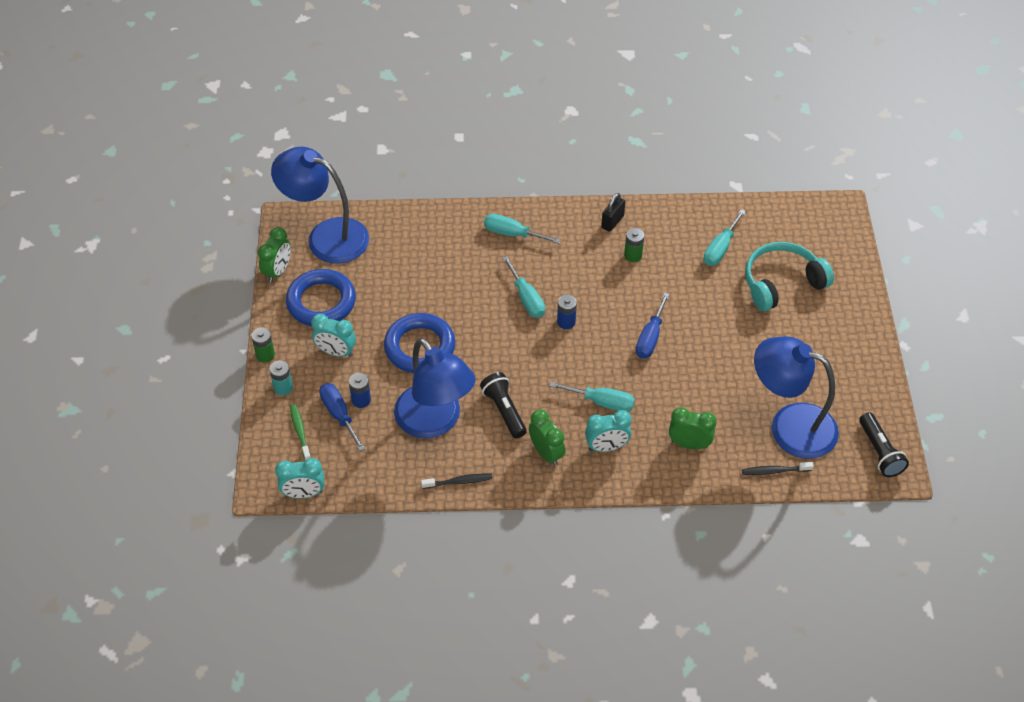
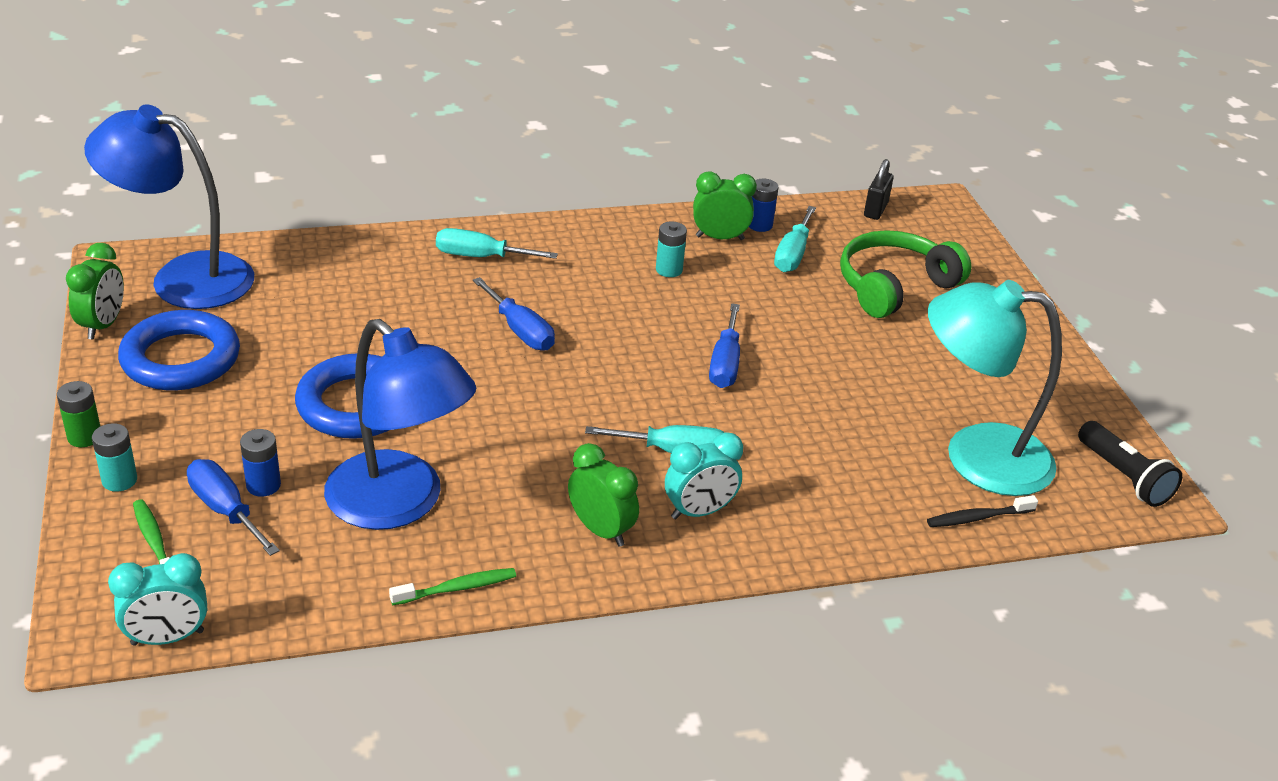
camera: 15 degrees left, 15 degrees down
turquoise clock [311,314,356,357] -> none
black toothbrush [421,474,492,489] -> green toothbrush [389,568,516,605]
black flashlight [480,372,527,438] -> none
turquoise screwdriver [502,256,545,318] -> blue screwdriver [473,277,555,351]
blue battery [557,294,577,329] -> blue battery moved to [749,179,779,232]
black padlock [601,193,625,232] -> black padlock moved to [864,159,894,220]
green battery [624,228,644,262] -> turquoise battery [656,221,687,277]
green clock [669,407,717,449] -> green clock moved to [693,171,757,240]
turquoise headphones [745,242,834,311] -> green headphones [840,230,971,318]
blue lamp [754,336,839,459] -> turquoise lamp [928,280,1062,496]

